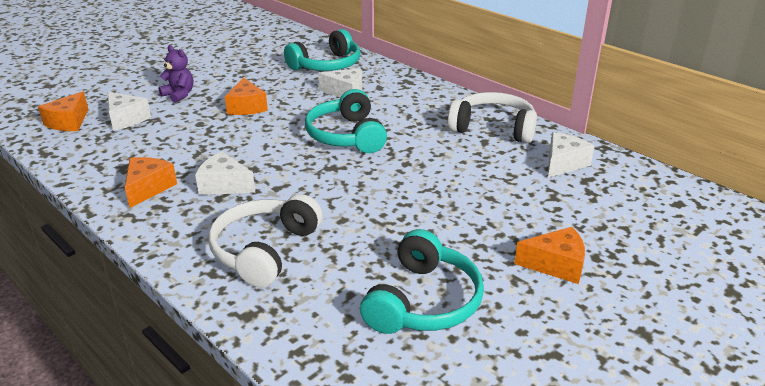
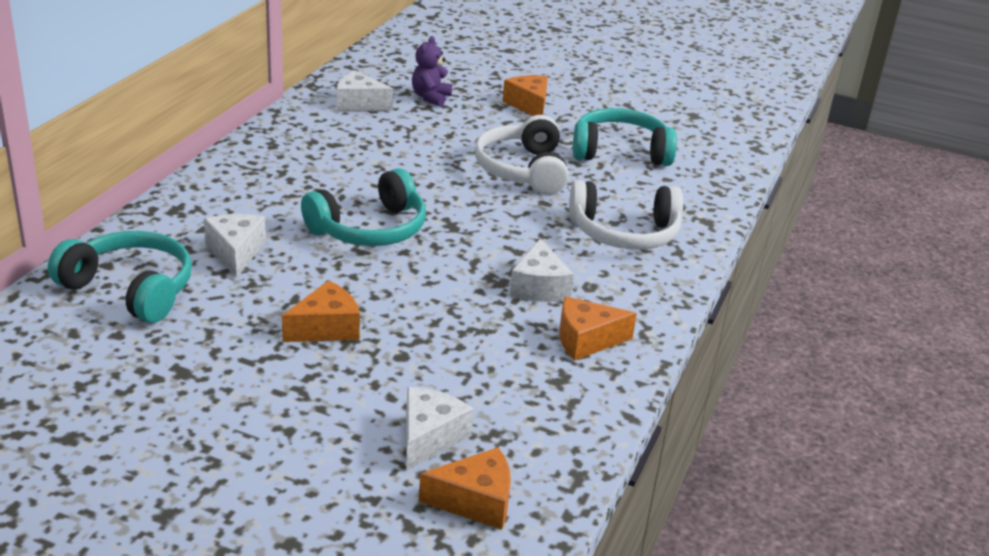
camera: 115 degrees left, 0 degrees up
purple teddy bear [159,45,193,103] -> purple teddy bear moved to [412,36,452,107]
white headphones [448,92,537,143] -> white headphones moved to [475,115,569,195]

